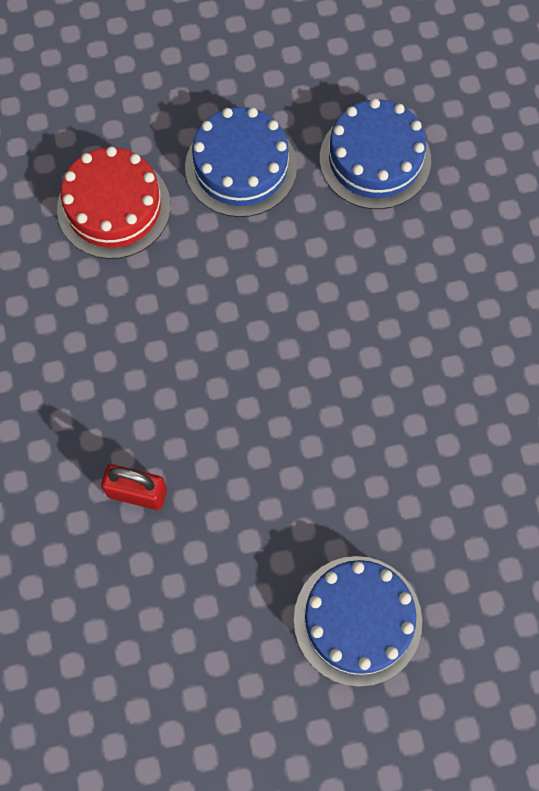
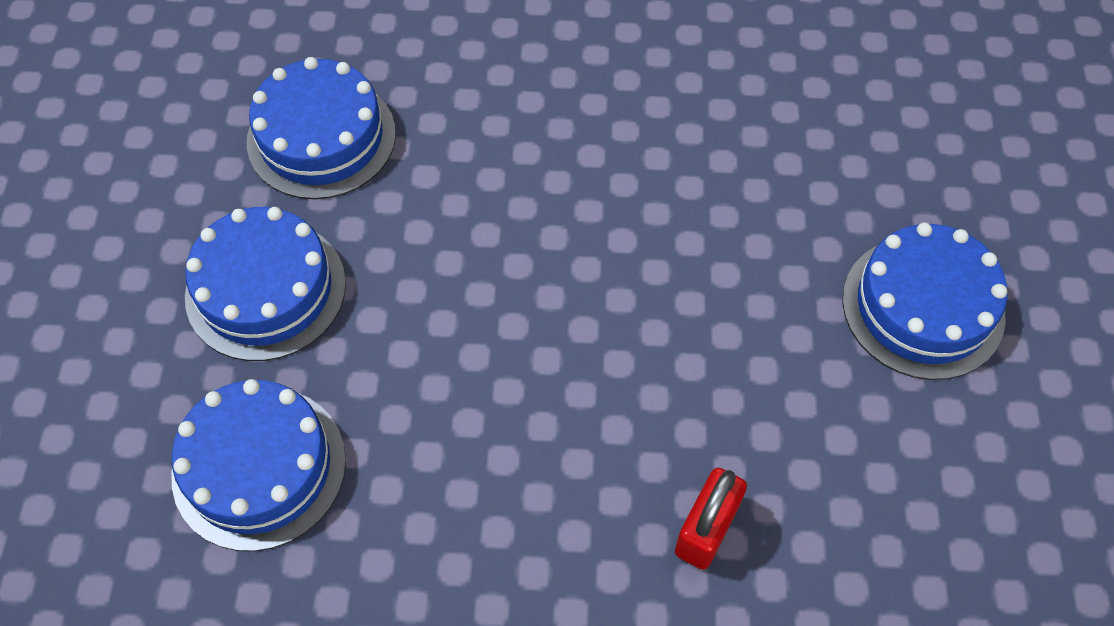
camera: 75 degrees left, 10 degrees down
red cake [57,146,171,259] -> blue cake [171,379,346,551]

